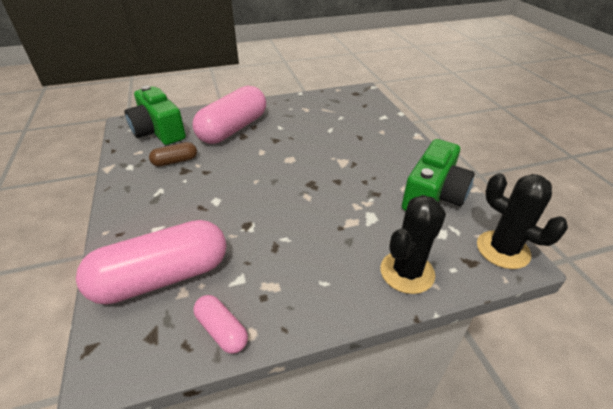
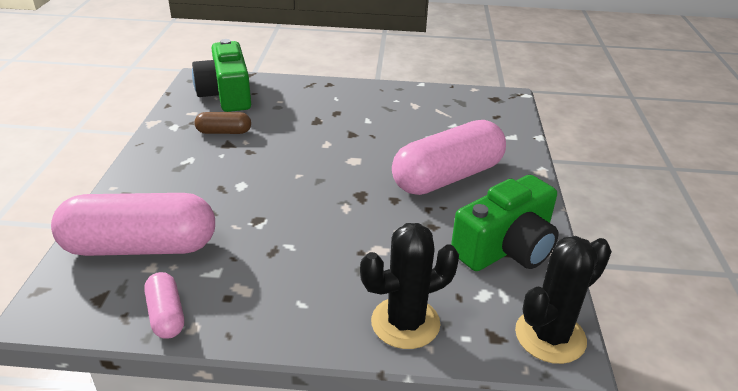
camera: 20 degrees right, 5 degrees down
pink capsule [193,86,266,144] -> pink capsule moved to [392,120,506,195]
black cactus [477,173,568,269] -> black cactus turned 75 degrees clockwise [515,236,612,364]

